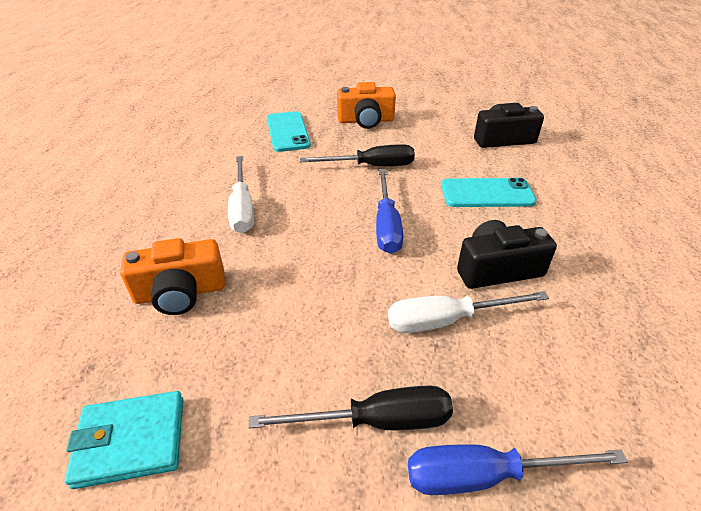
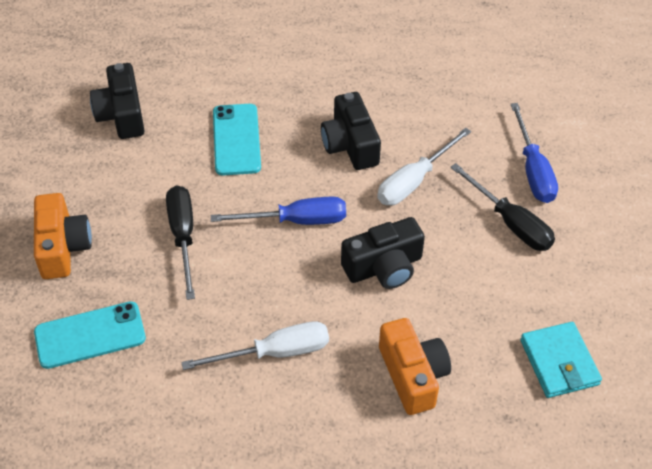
camera: 95 degrees left, 10 degrees up
black screwdriver [248,385,453,430] -> black screwdriver turned 150 degrees clockwise [450,163,555,251]
white screwdriver [388,291,549,333] -> white screwdriver turned 60 degrees clockwise [377,128,471,205]
none -> black camera [341,217,425,289]

